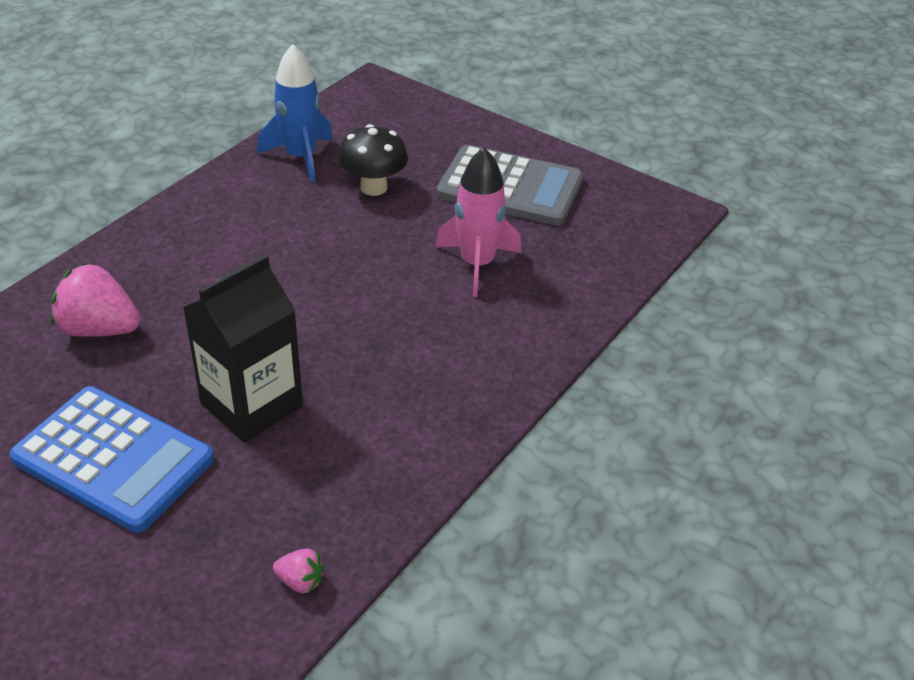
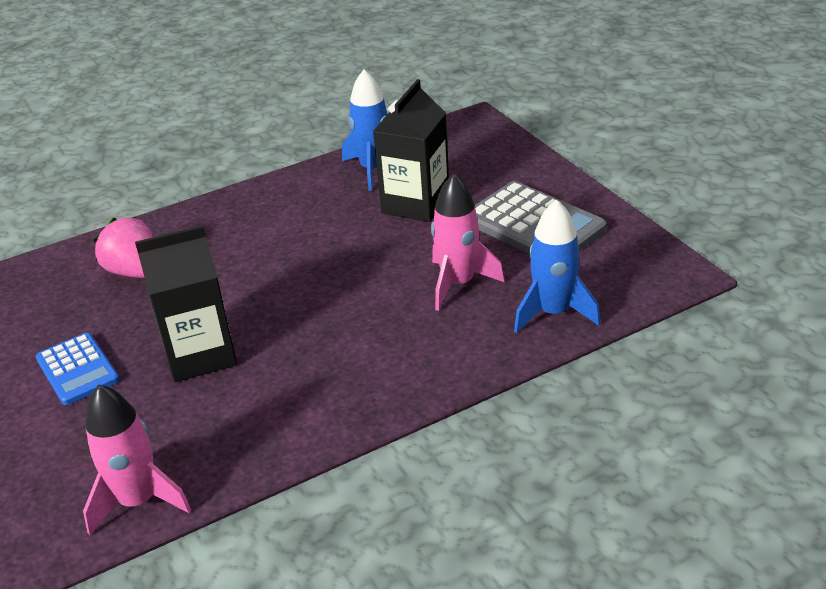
camera: 30 degrees right, 5 degrees down
blue calculator [10,386,214,533] -> blue calculator [36,333,120,405], size x0.62
pink strawberry [273,548,324,594] -> pink rocket [83,384,191,535]
black mushroom [338,124,408,196] -> black carton [373,79,449,222]
none -> blue rocket [514,199,600,333]

